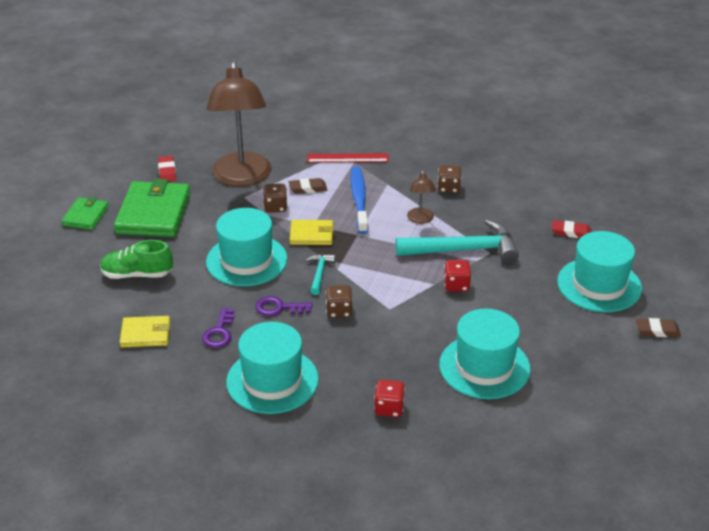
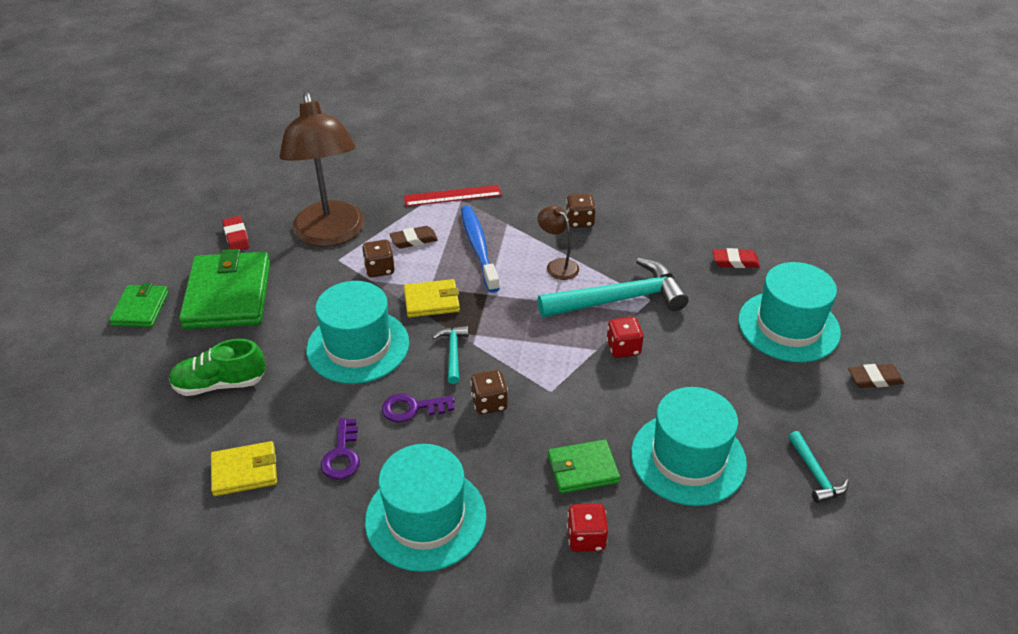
camera: 10 degrees left, 5 degrees up
brown lamp [407,170,436,224] -> brown lamp turned 150 degrees clockwise [537,206,579,280]
none -> green wallet [548,439,620,493]
none -> turquoise hammer [788,431,849,503]

